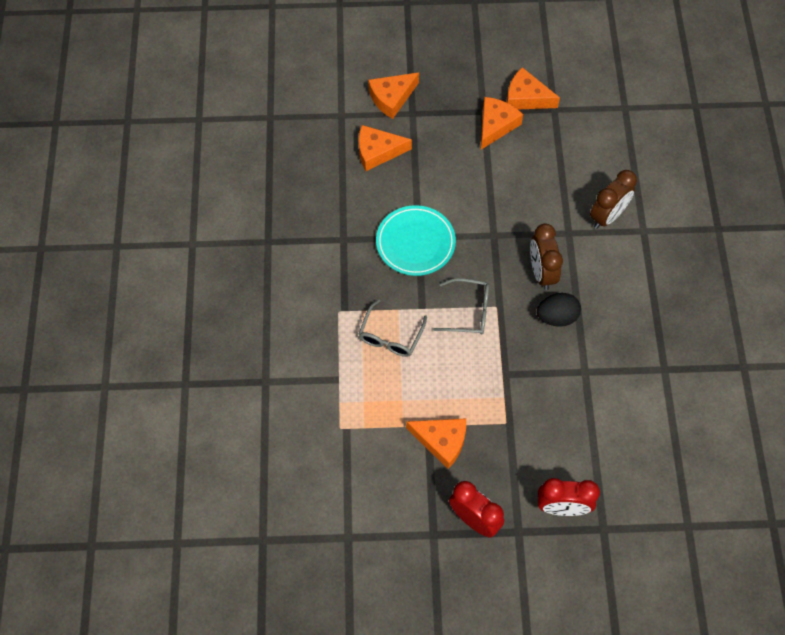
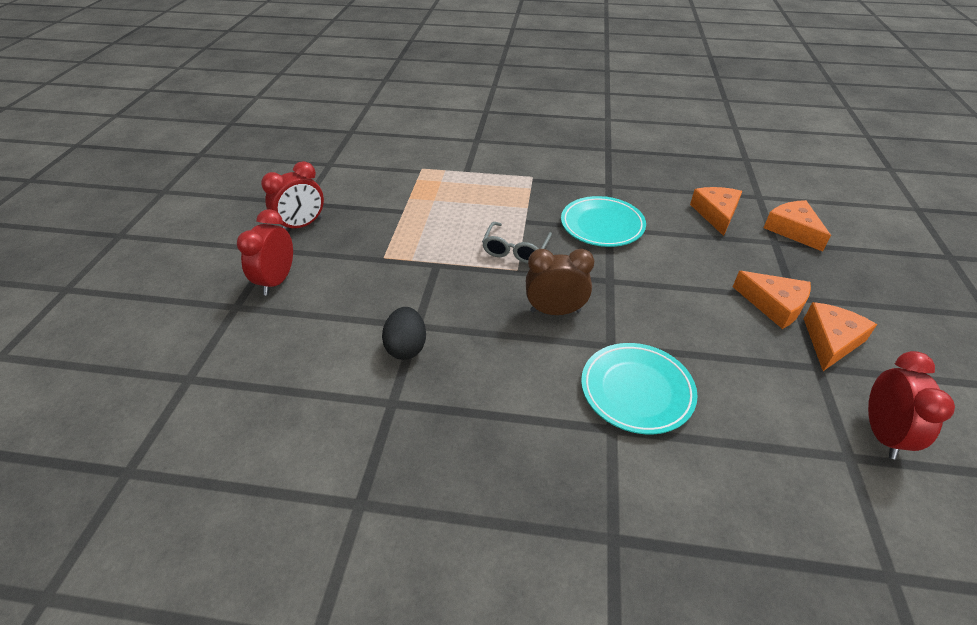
camera: 100 degrees right, 20 degrees down
grey glasses [359,299,427,357] -> none
orange cheese [406,418,466,469] -> none
black egg [537,293,581,327] -> black egg moved to [382,307,426,360]
brown clock [590,170,637,229] -> turquoise plate [581,343,698,434]
none -> red clock [868,351,955,460]

